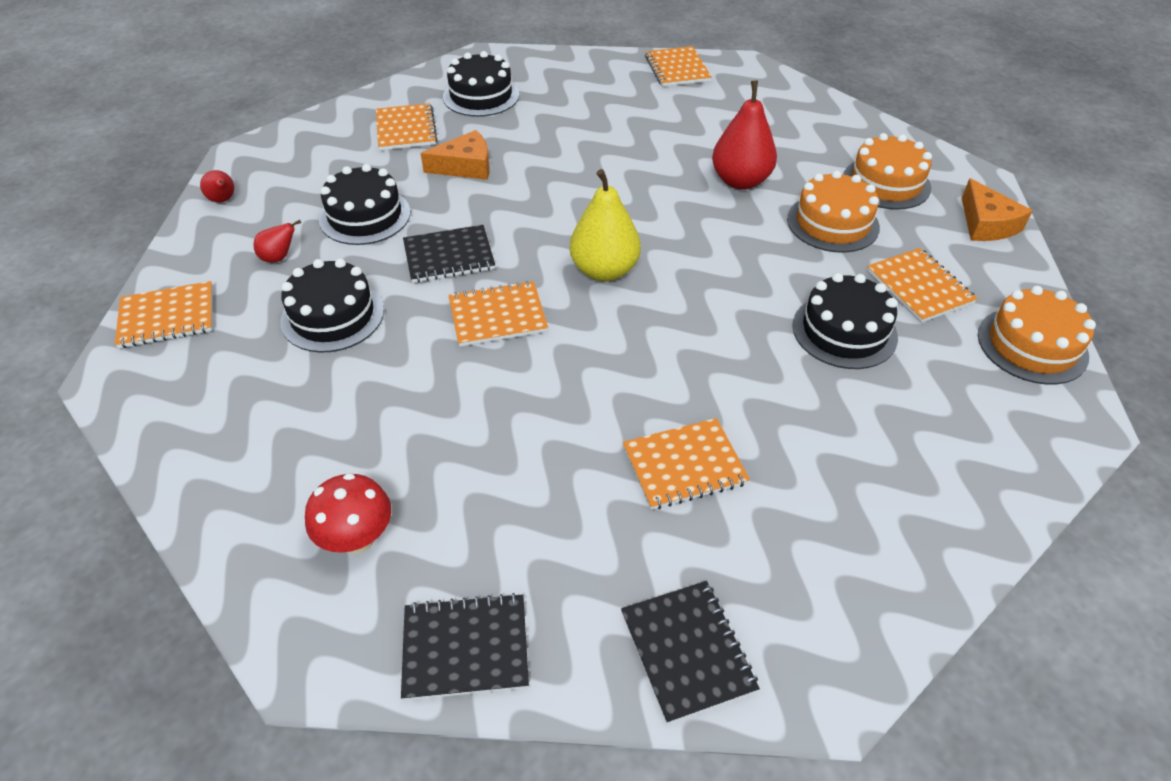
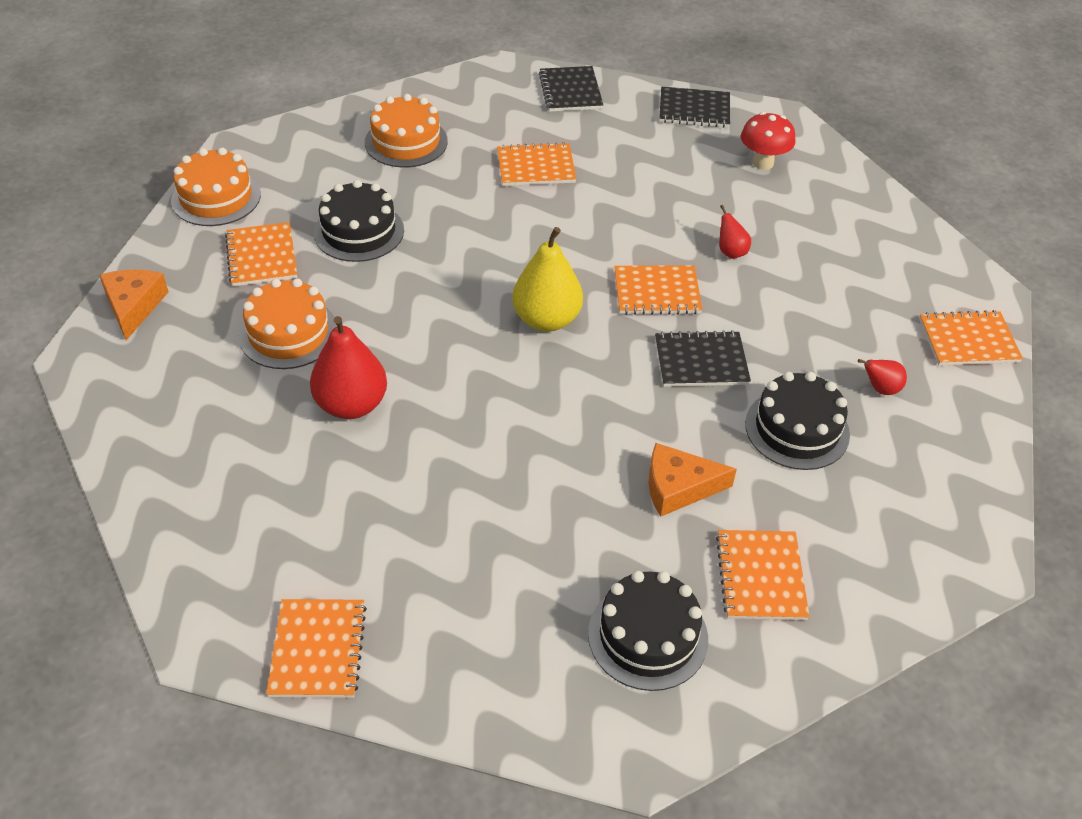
camera: 170 degrees left, 0 degrees up
red pear [200,170,234,202] -> red pear moved to [719,205,751,259]
black cake [281,259,384,353] -> none
orange cake [843,133,932,210] -> orange cake moved to [365,94,448,168]

